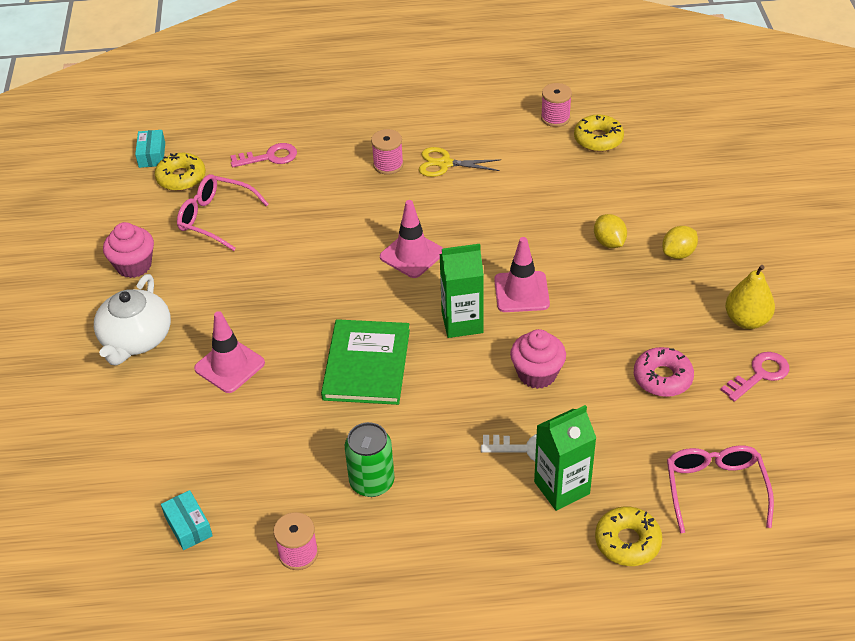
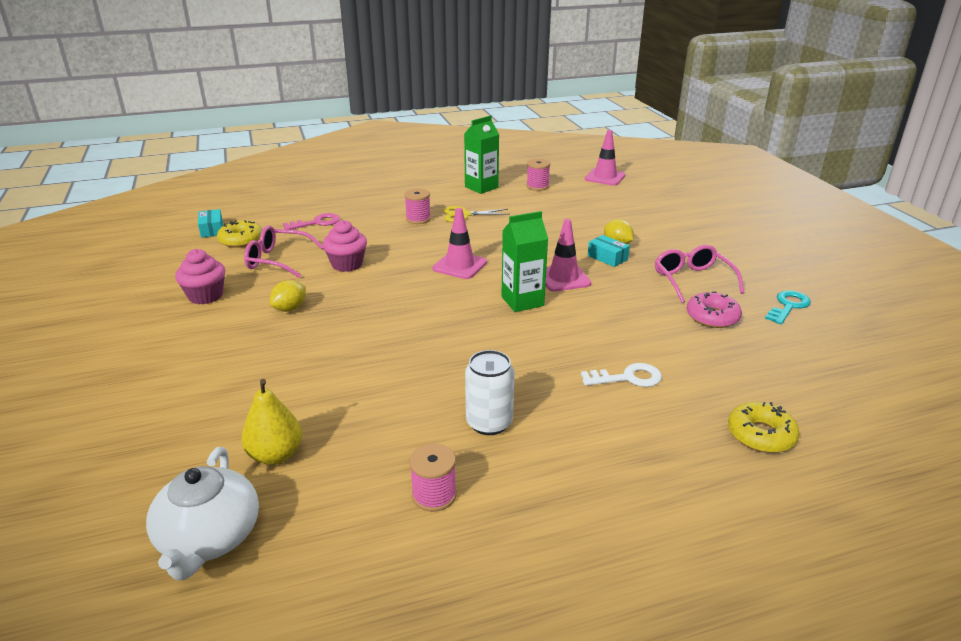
camera: 15 degrees left, 15 degrees down
white teapot [94,274,171,366] -> white teapot moved to [146,447,259,580]
turquoise box [161,490,213,550] -> turquoise box moved to [588,235,630,267]
pink traffic cone [194,311,265,393] -> pink traffic cone moved to [585,130,625,186]
green book [321,319,410,405] -> none
green can [345,422,395,497] -> white can [465,350,515,435]
pink cupcake [510,329,566,389] -> pink cupcake moved to [323,220,367,272]
green carton [534,405,596,511] -> green carton moved to [464,115,499,194]
yellow donut [574,114,624,152] -> none
yellow lemon [662,226,698,259] -> yellow lemon moved to [270,280,306,312]
pink glasses [667,445,774,533] -> pink glasses moved to [655,245,744,303]
pink key [721,352,789,402] -> turquoise key [765,291,811,324]
yellow pear [725,265,775,329] -> yellow pear moved to [241,379,302,465]

